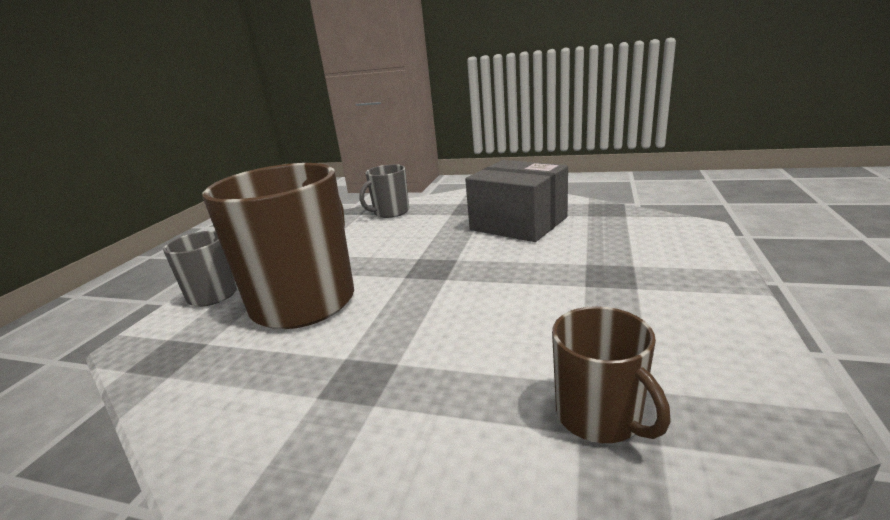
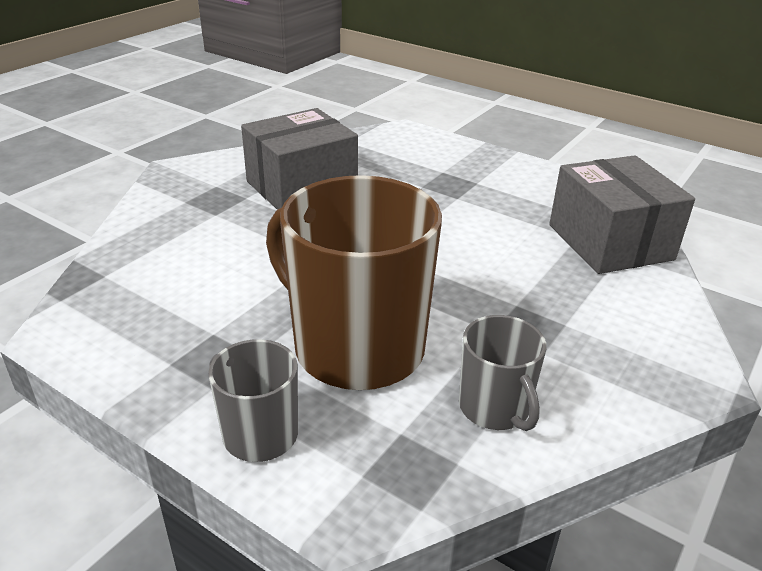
camera: 75 degrees left, 10 degrees up
grey mug [360,164,409,218] -> grey mug moved to [459,315,546,431]
brown mug [552,306,671,443] -> grey box [549,155,695,274]

